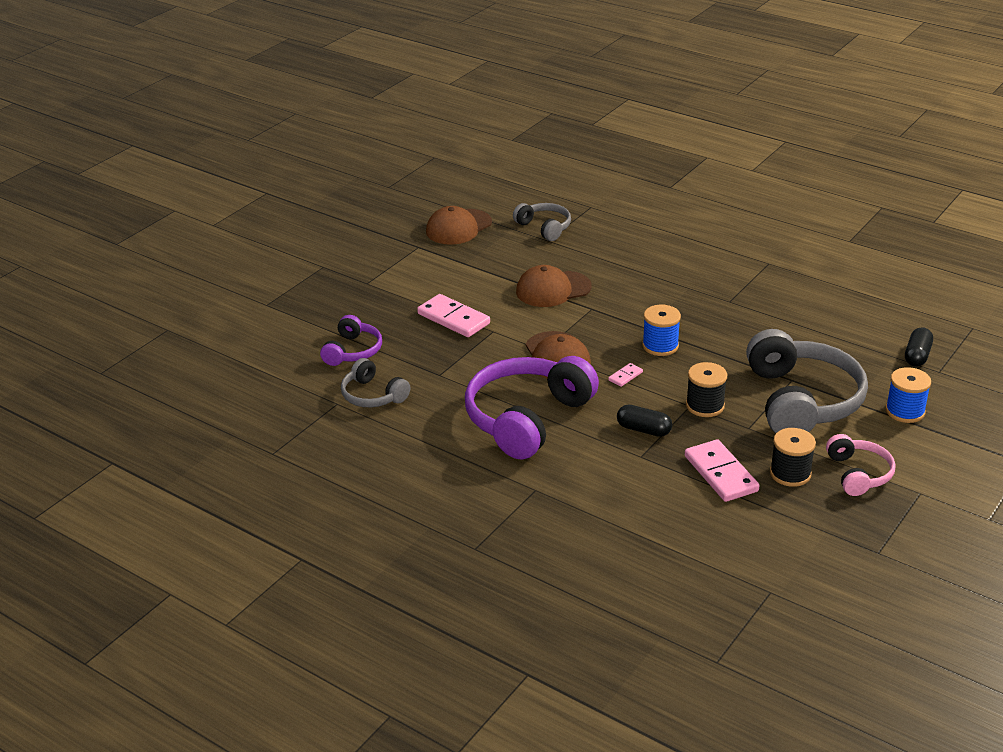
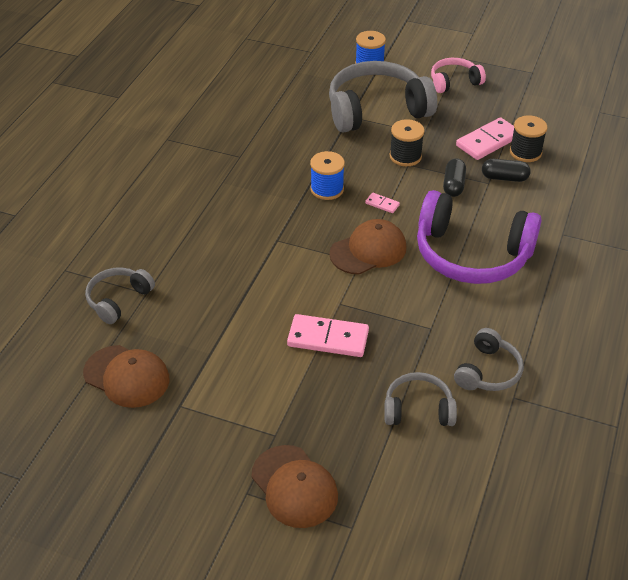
camera: 105 degrees left, 10 degrees up
purple headphones [320,315,382,366] -> grey headphones [384,372,457,426]
pink domino [417,294,490,337] -> pink domino turned 75 degrees clockwise [287,314,369,357]
brown cap [516,265,592,307] -> brown cap moved to [252,445,338,528]
black spool [770,428,816,487] -> black spool moved to [510,115,548,162]
black capsule [905,327,933,367] -> black capsule moved to [482,159,531,182]

